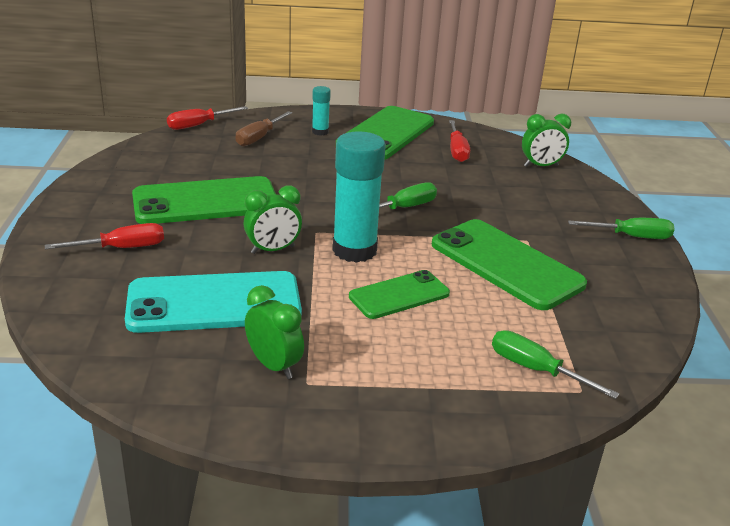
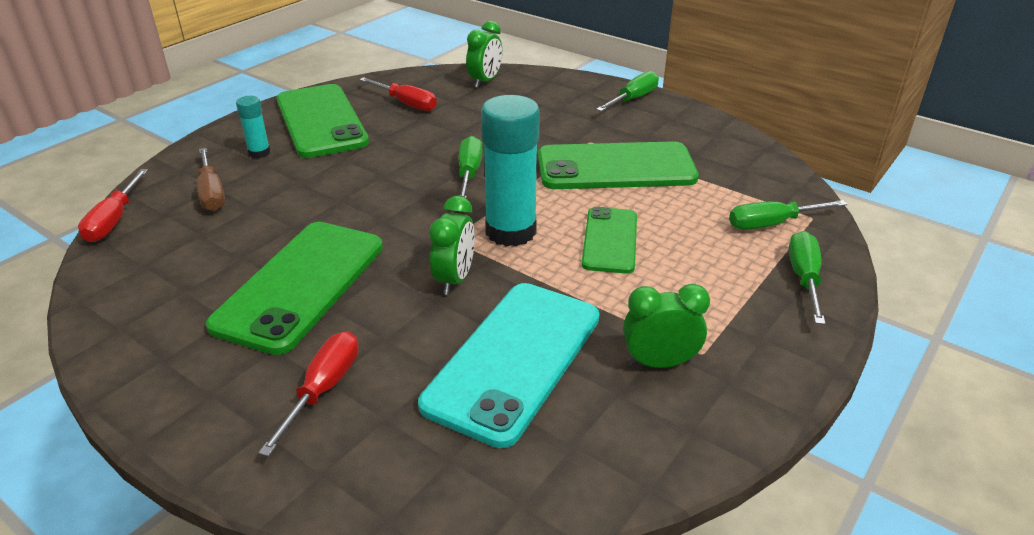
camera: 50 degrees left, 5 degrees up
none -> green screwdriver [789,231,826,325]

